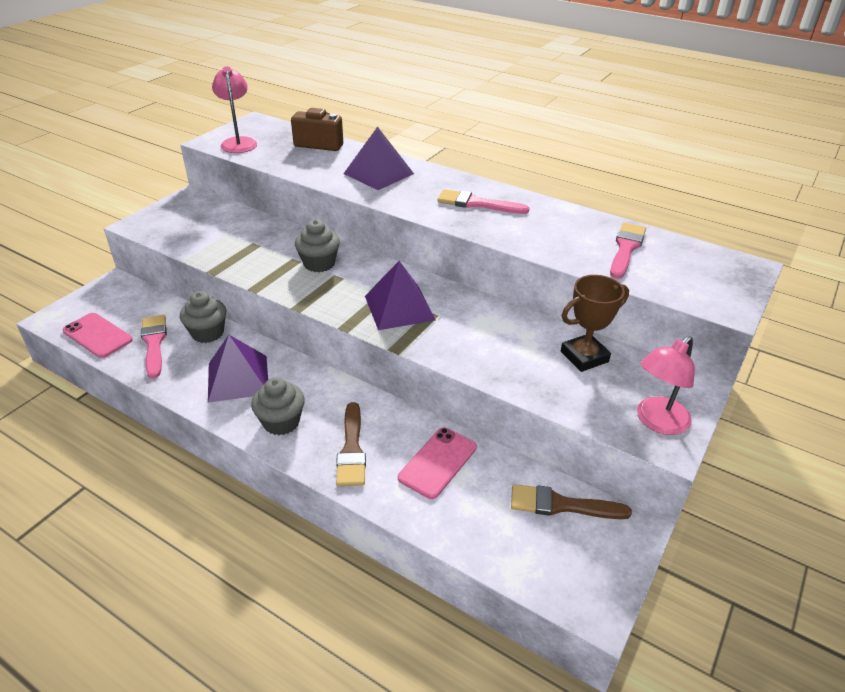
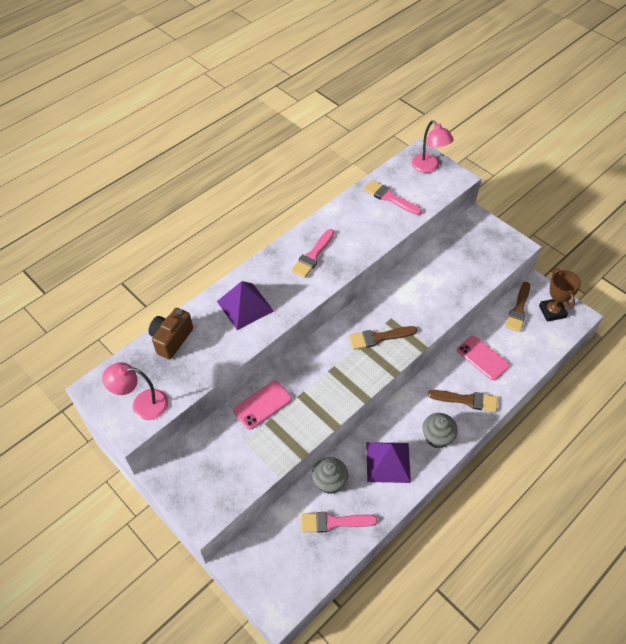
camera: 75 degrees left, 15 degrees up
pink phone [63,313,133,358] -> pink phone moved to [233,381,292,430]
grey cupcake [295,220,340,272] -> none
purple pyramid [365,261,436,330] -> brown brush [349,326,417,350]
brown trophy [561,275,629,372] -> brown trophy moved to [539,268,581,322]
pink lamp [637,336,695,435] -> pink lamp moved to [412,121,454,173]

